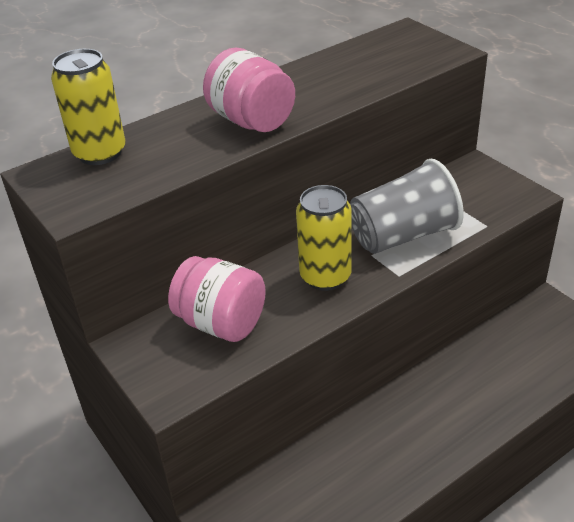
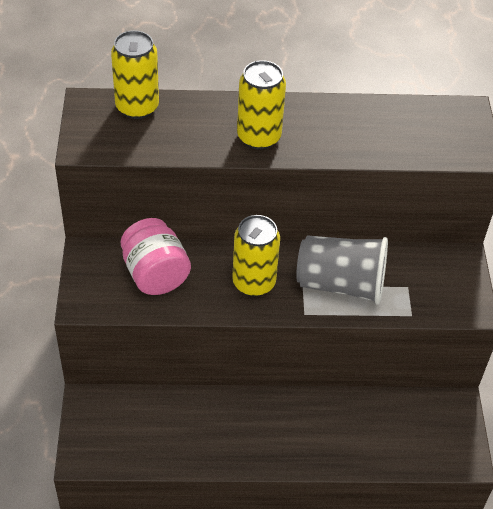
camera: 30 degrees right, 10 degrees up
pink jar [203,48,295,132] -> yellow can [237,60,286,150]

